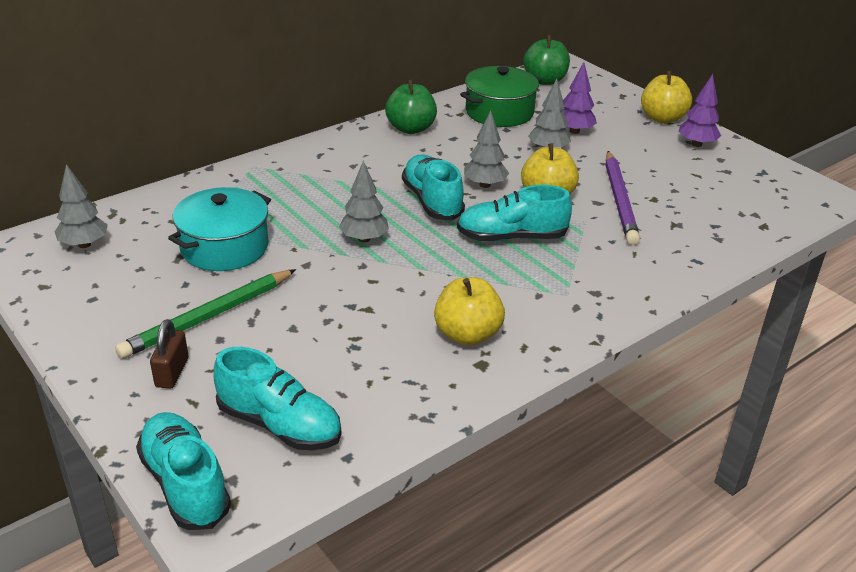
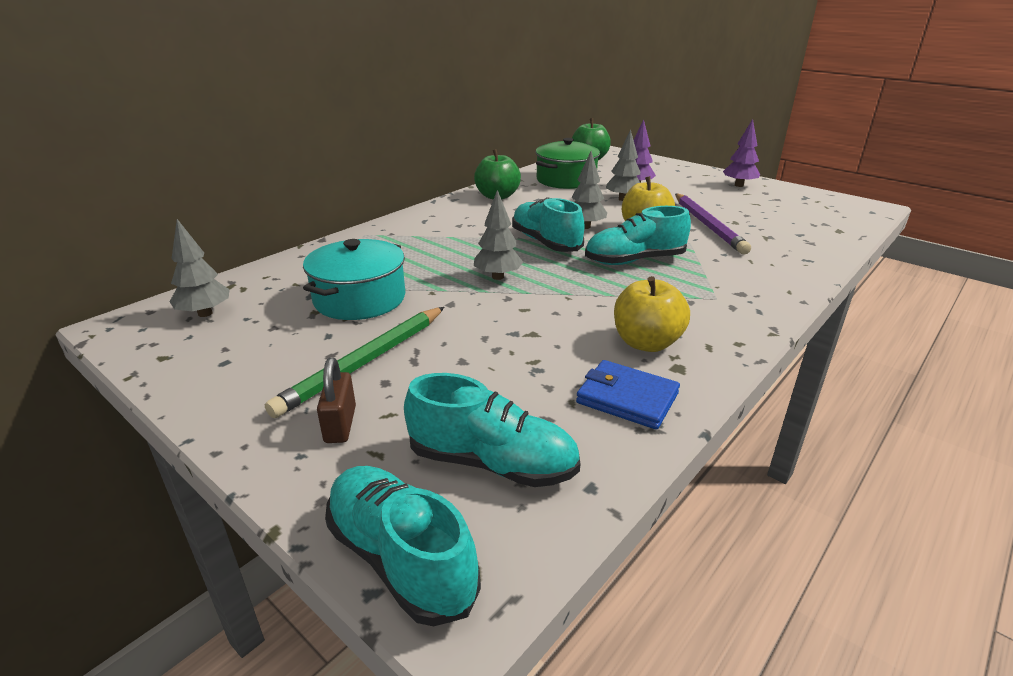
camera: 10 degrees left, 5 degrees down
yellow apple [641,71,692,123] -> none
none -> blue wallet [576,360,680,430]

